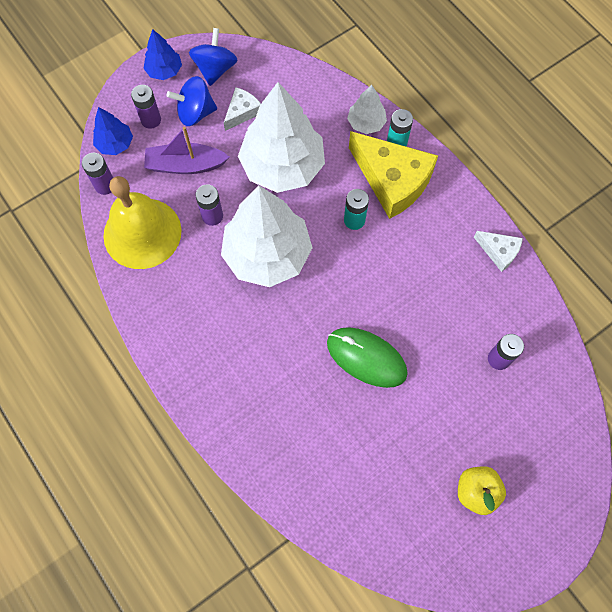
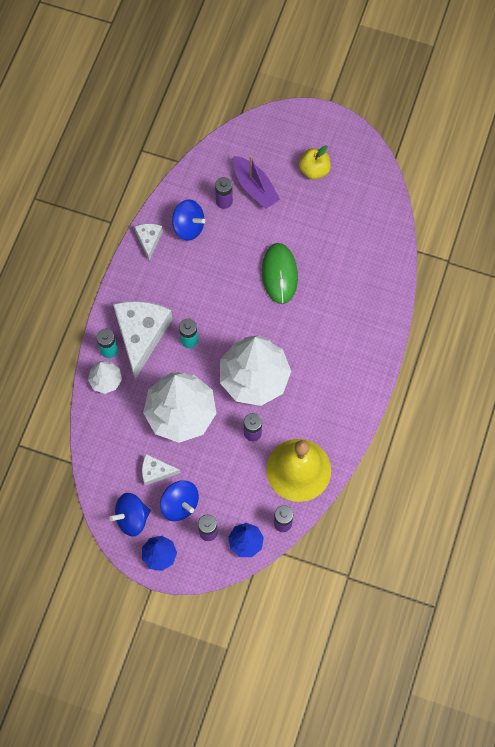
camera: 125 degrees left, 0 degrees up
purple boat [144,127,229,174] -> purple boat moved to [233,156,280,209]
yellow cheese [349,131,438,219] -> white cheese [113,301,173,379]
none -> blue spinning top [172,199,205,241]

